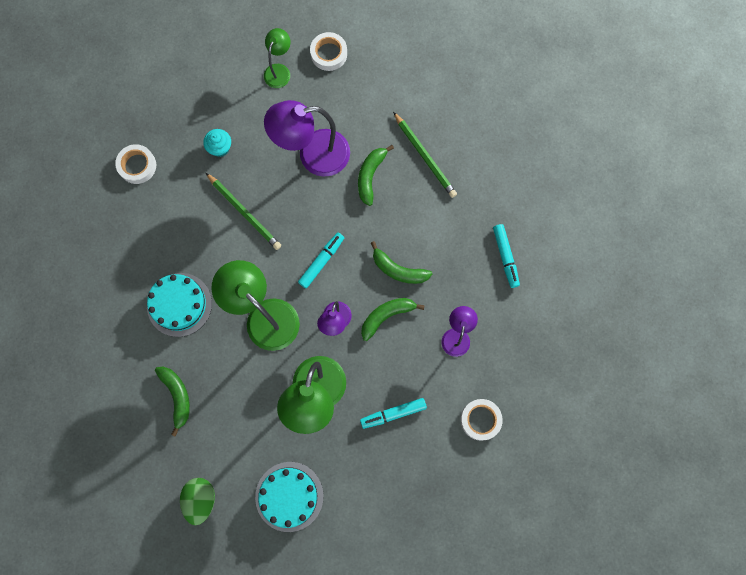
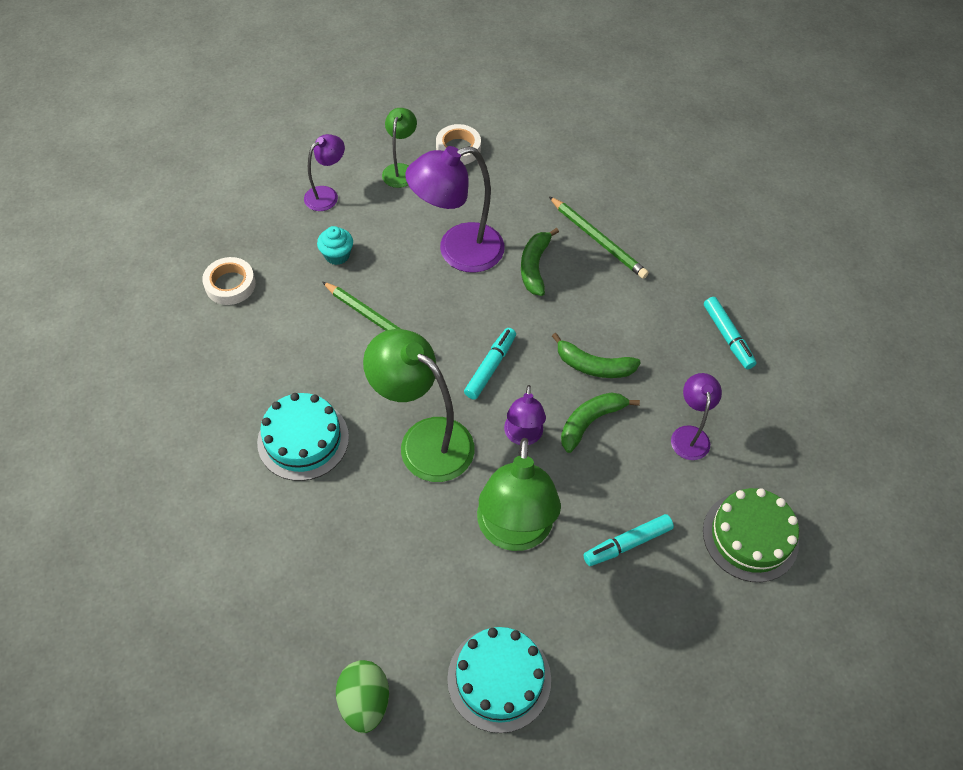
camera: 10 degrees left, 20 degrees down
green banana [155,367,190,437] -> none
white tape [460,399,503,441] -> green cake [703,488,799,582]
none -> purple lamp [304,134,345,211]

